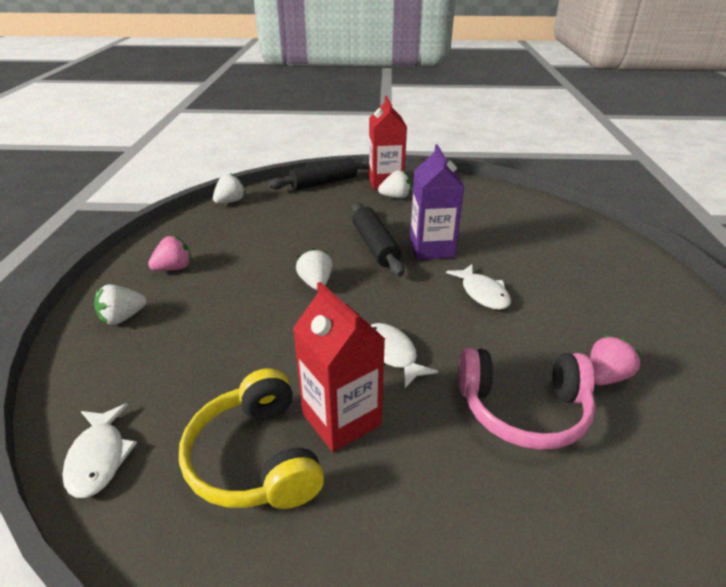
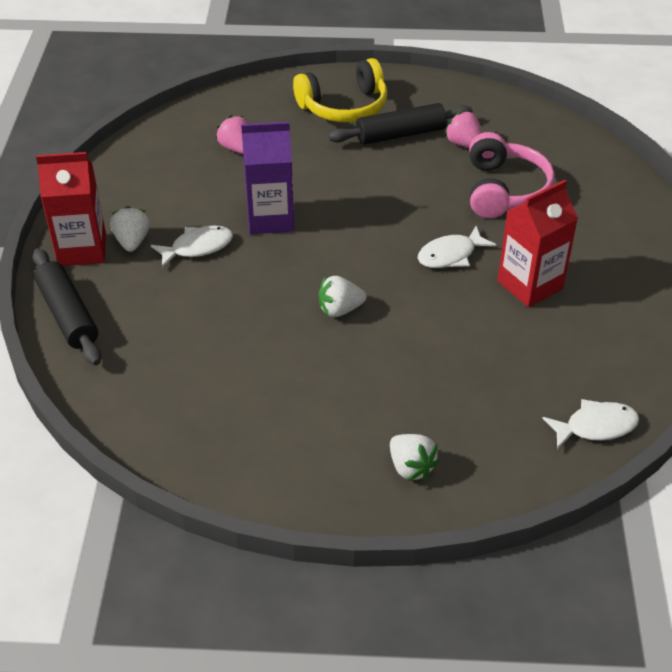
camera: 90 degrees left, 10 degrees up
pink strawberry [148,236,192,271] -> pink strawberry moved to [216,115,249,154]
yellow headphones [179,368,324,509] -> yellow headphones moved to [293,58,387,122]
white strawberry [213,173,246,204] -> none
black rolling pin [352,202,405,276] -> black rolling pin moved to [328,103,473,145]
white fish [446,264,511,310] -> white fish moved to [151,226,233,268]

